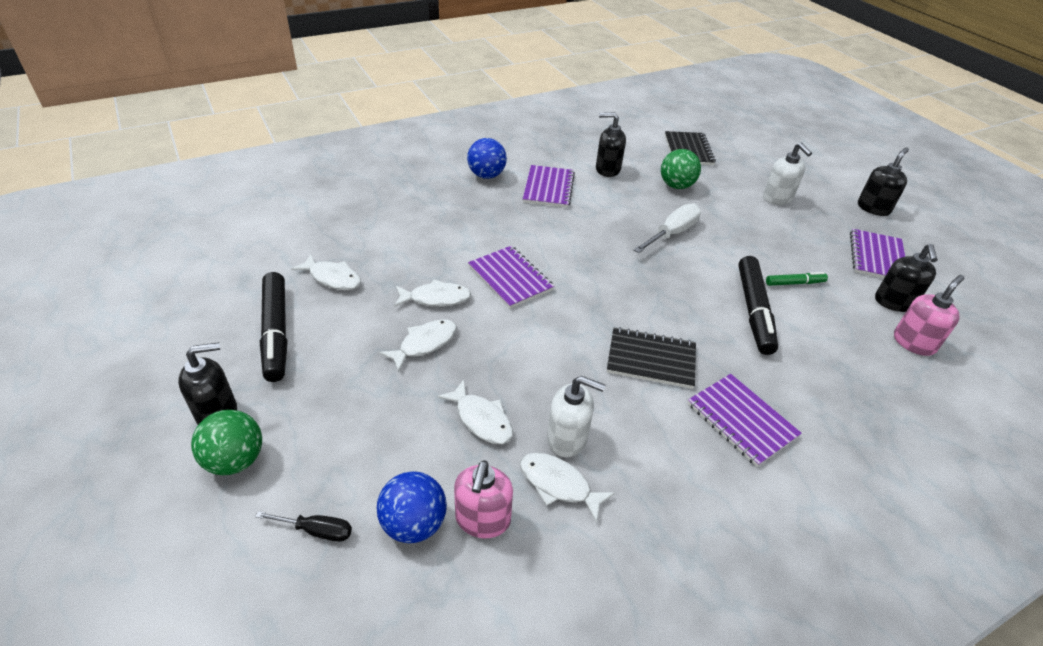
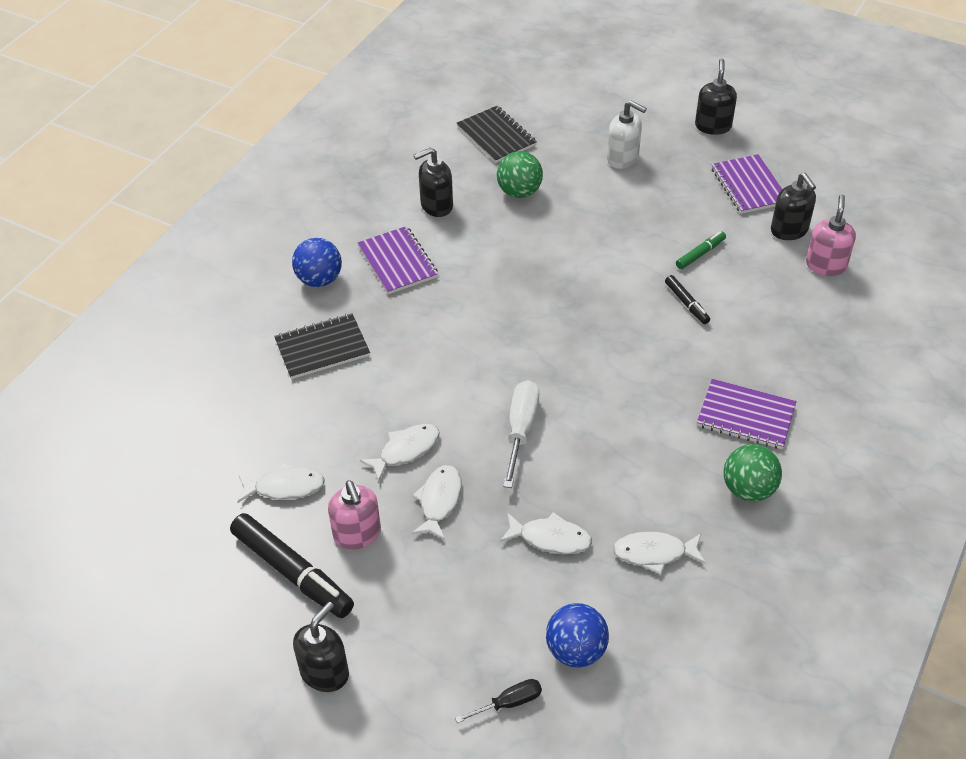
camera: 30 degrees left, 5 degrees up
green ball [191,410,262,475] -> green ball moved to [723,444,782,502]
pink soap dispenser [454,460,513,538] -> pink soap dispenser moved to [328,480,381,549]
purple notebook [468,246,554,308] -> none
white soap dispenser [547,376,605,457] -> none
black notebook [607,327,696,389] -> black notebook moved to [274,314,370,379]
white screwdriver [633,204,701,253] -> white screwdriver moved to [503,380,539,488]
black marker [738,256,778,355] -> black marker [665,275,710,324], size x0.51

